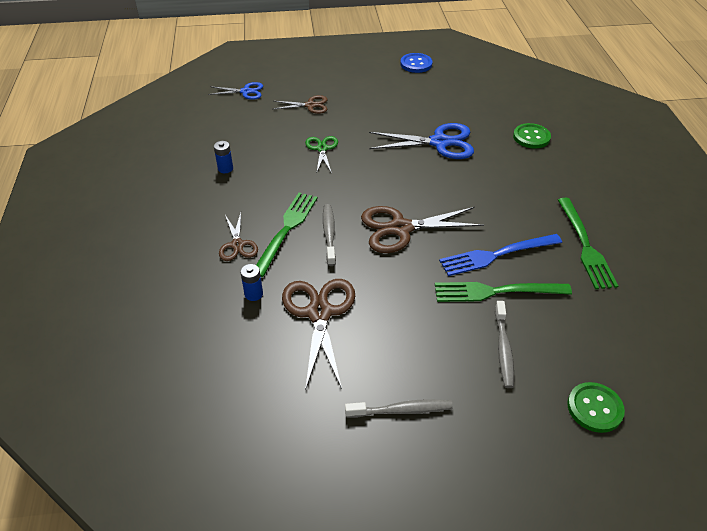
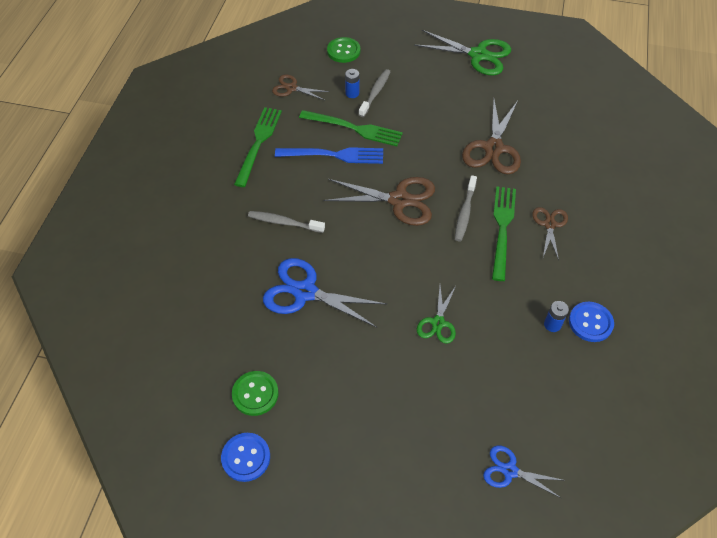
camera: 160 degrees left, 10 degrees up
blue battery [240,264,263,301] -> blue battery moved to [345,69,359,98]
green fork [256,193,318,277] -> green fork turned 150 degrees clockwise [492,186,516,281]
brown scissors [274,95,327,114] -> brown scissors moved to [272,75,330,100]
grey toothbrush [345,399,453,418] -> grey toothbrush moved to [248,211,325,233]
green button [513,123,551,149] -> green button moved to [232,371,279,416]
none -> green scissors [414,30,511,76]
none -> blue button [569,302,614,342]

